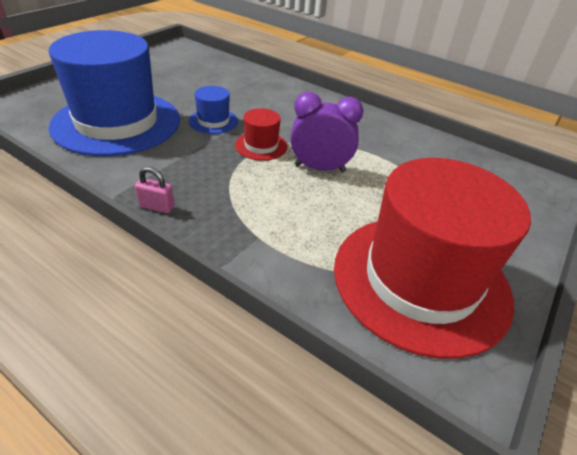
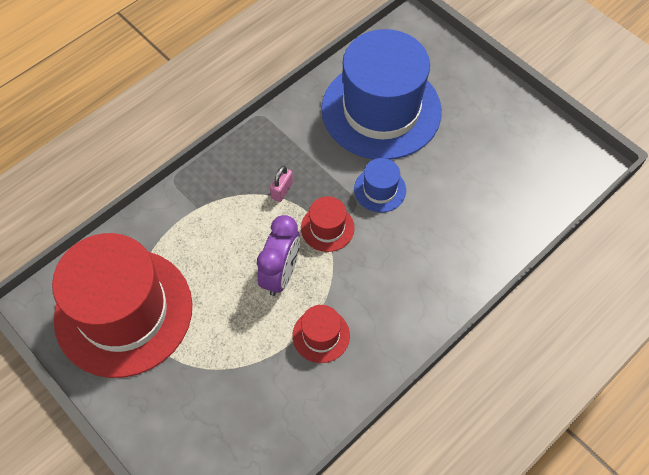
camera: 105 degrees right, 20 degrees up
pink padlock [135,167,175,213] -> pink padlock moved to [270,166,293,202]
none -> red hat [293,305,350,363]

